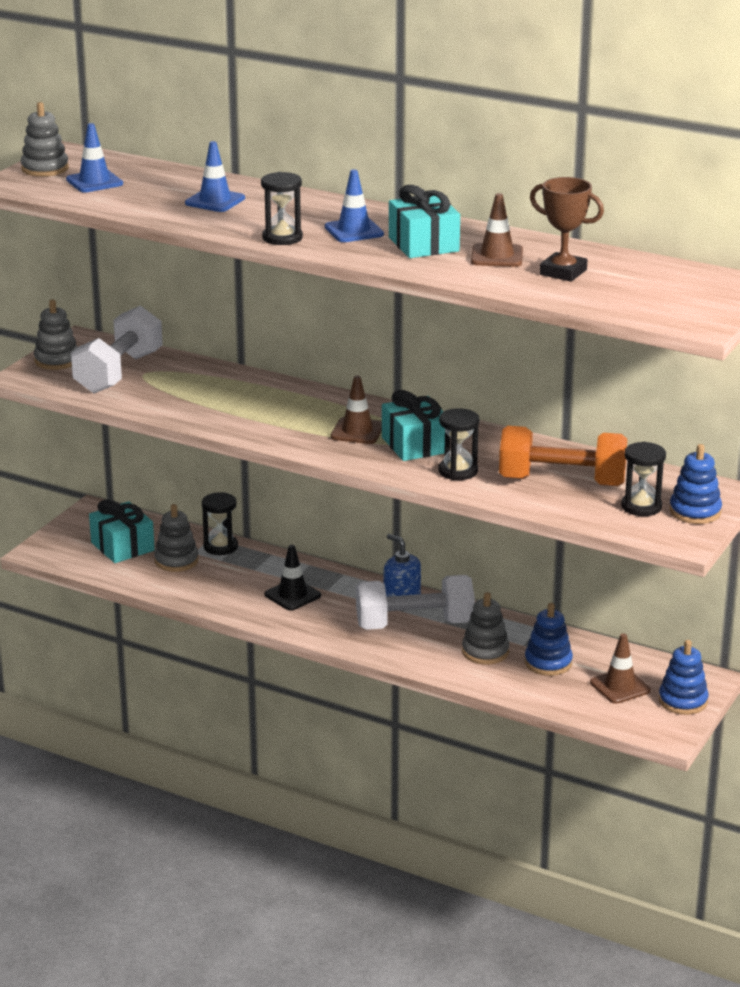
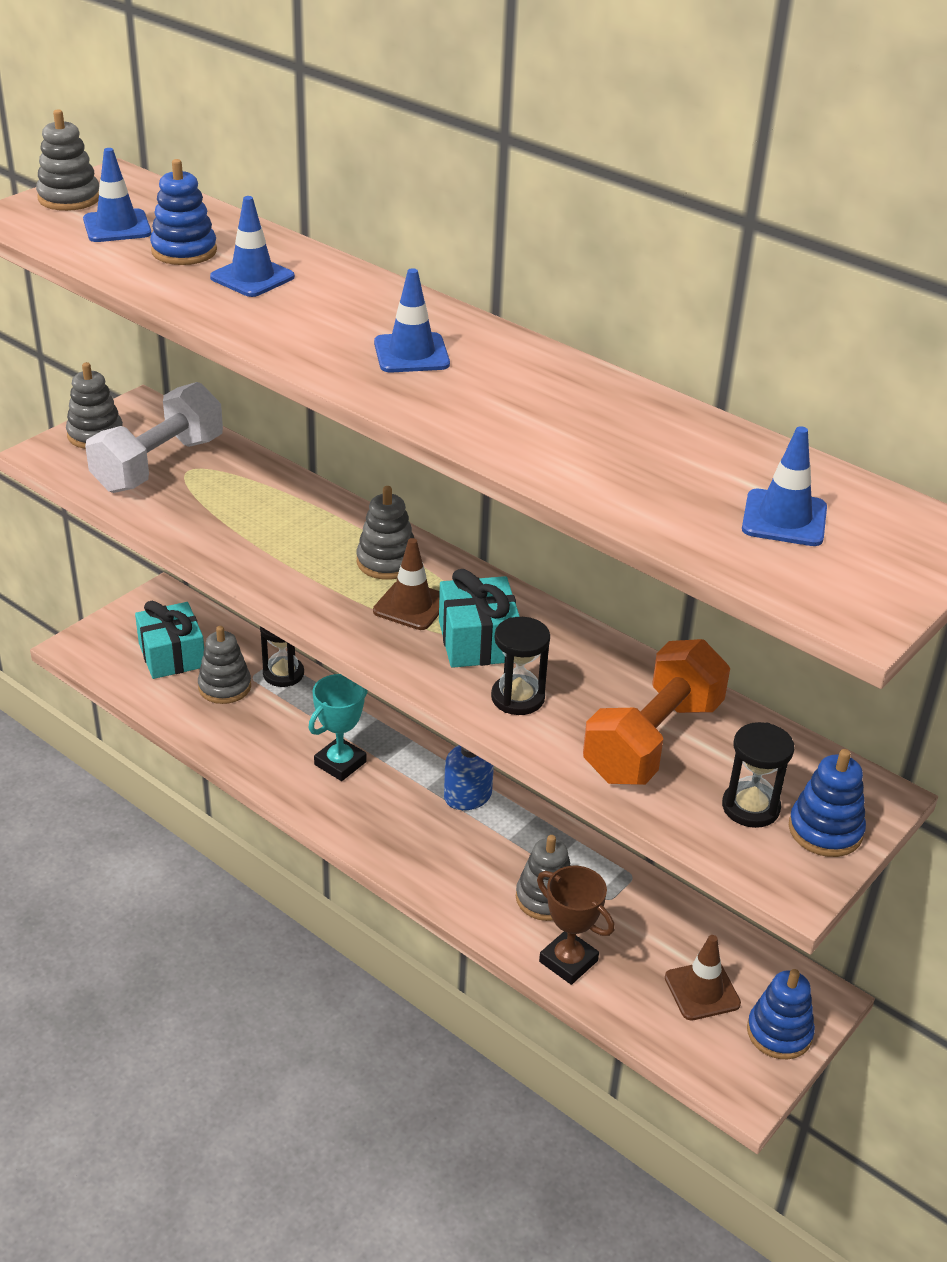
camera: 10 degrees right, 10 degrees up
black hourglass [261,172,303,245] -> none
black traffic cone [264,545,321,611] -> turquoise trophy [308,674,368,781]
white dumbbell [356,575,475,630] -> none
turquoise gift [389,185,460,258] -> none
brown traffic cone [471,193,523,267] -> none
orange dumbbell [499,426,627,486] -> orange dumbbell turned 75 degrees counterclockwise [583,639,730,785]
blue stacking toy [525,603,573,676] -> blue stacking toy moved to [150,159,217,265]
brown trophy [530,177,604,282] -> brown trophy moved to [537,866,615,985]
none -> grey stacking toy [356,486,414,580]
none -> blue traffic cone [742,426,827,546]

